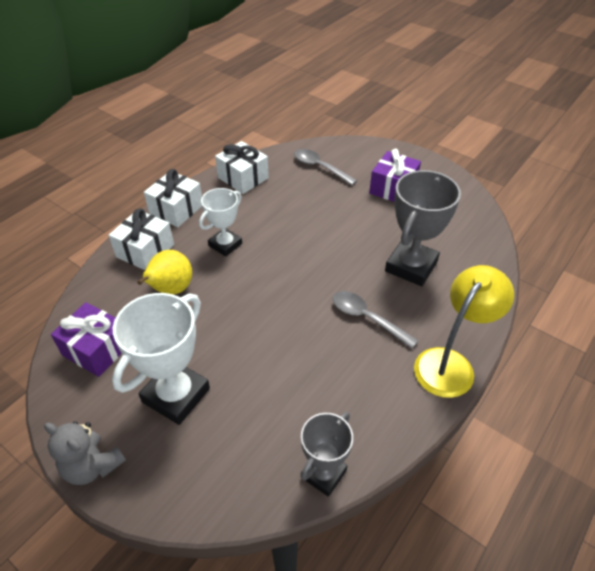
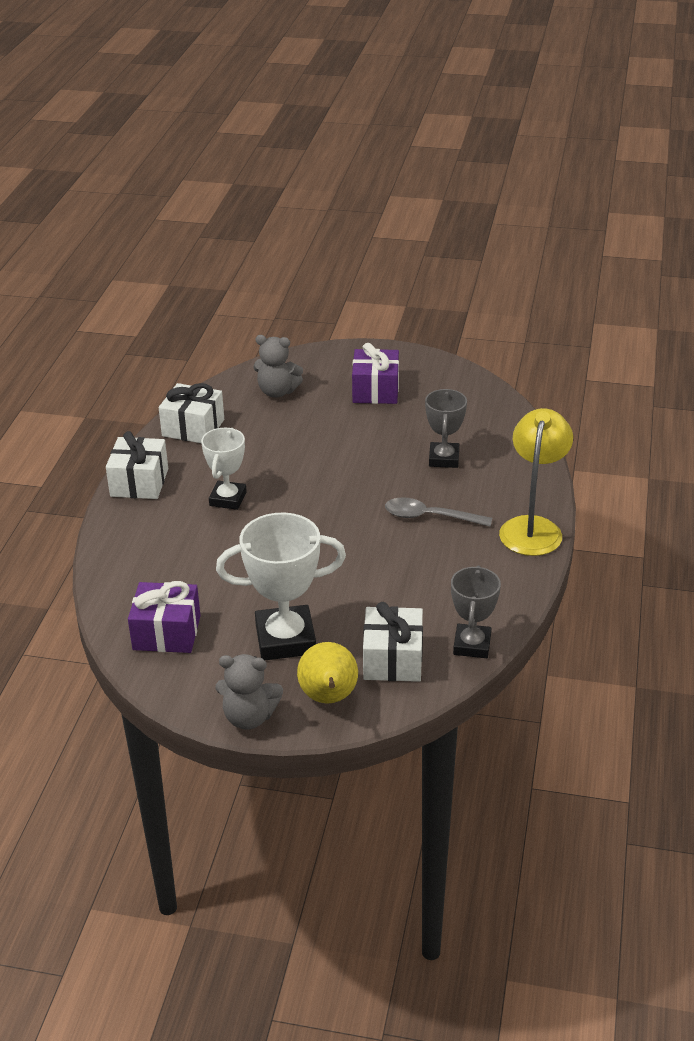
camera: 25 degrees left, 10 degrees down
white gift [108,208,174,270] -> white gift moved to [363,602,423,682]
white trophy [112,293,210,425] -> white trophy turned 75 degrees clockwise [216,513,346,660]
yellow pear [137,250,192,295] -> yellow pear moved to [297,642,358,704]
grey spoon [294,149,357,185] -> grey teddy bear [253,335,303,398]
grey trophy [385,170,461,286] -> grey trophy [425,389,467,468], size x0.62

